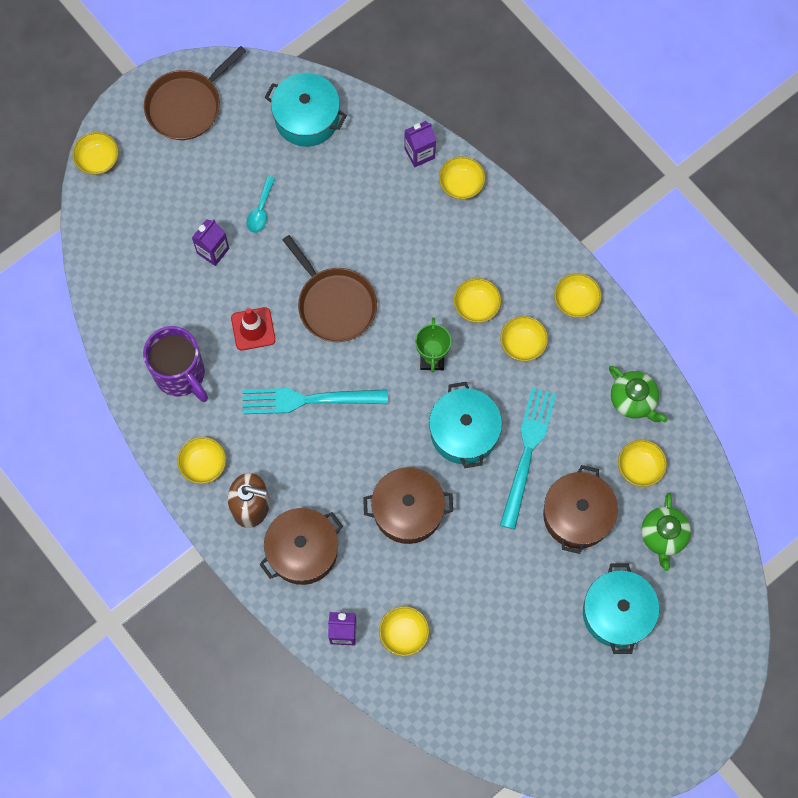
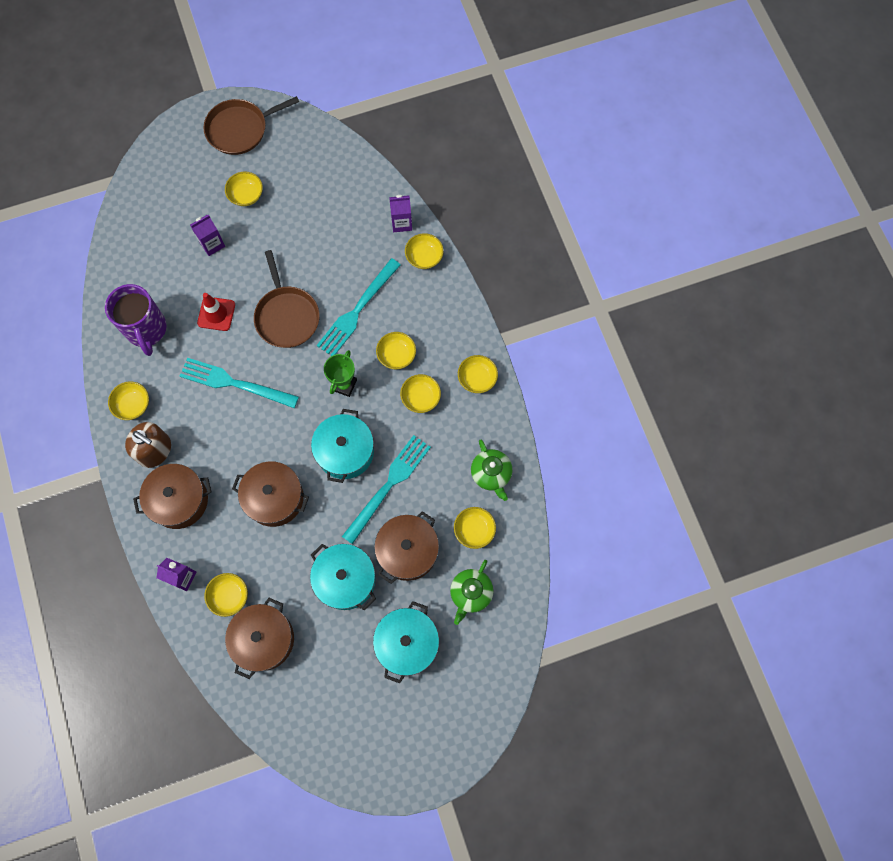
camera: 20 degrees right, 0 degrees up
yellow bowl [72,132,119,175] -> yellow bowl moved to [225,172,263,206]
turquoise spoon [247,176,275,233] -> none
turquoise pot [265,73,347,147] -> turquoise pot moved to [310,544,376,610]
none -> brown pot [225,598,294,679]
none -> turquoise fork [317,258,401,356]

